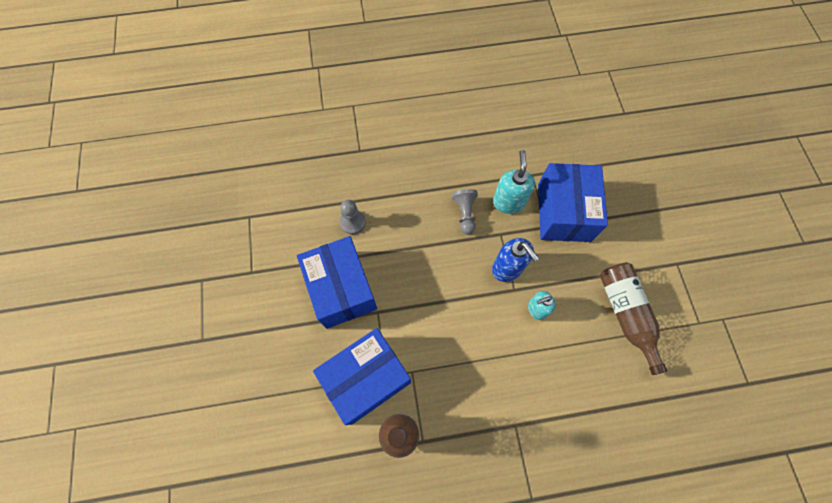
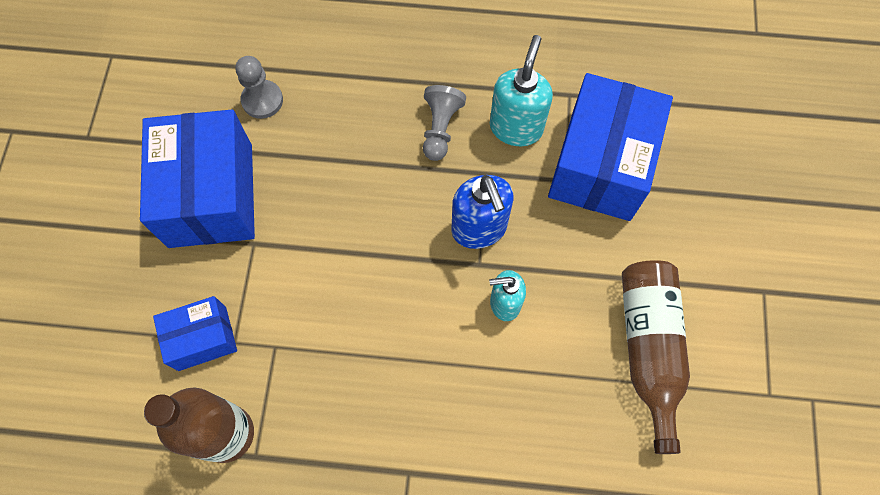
camera: 15 degrees right, 0 degrees up
blue box [313,328,411,425] -> blue box [153,296,237,371], size x0.54

